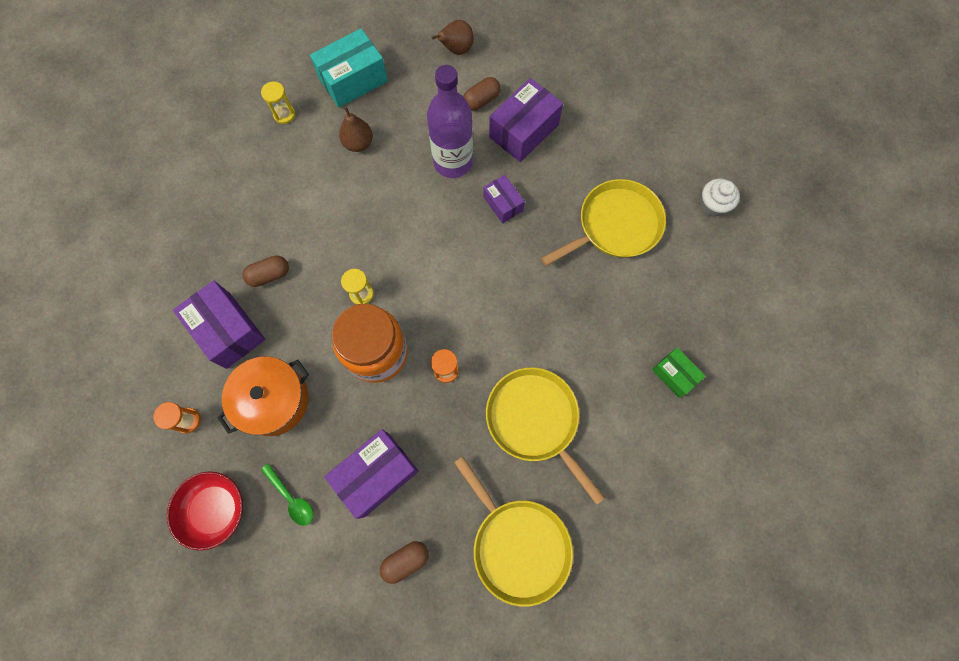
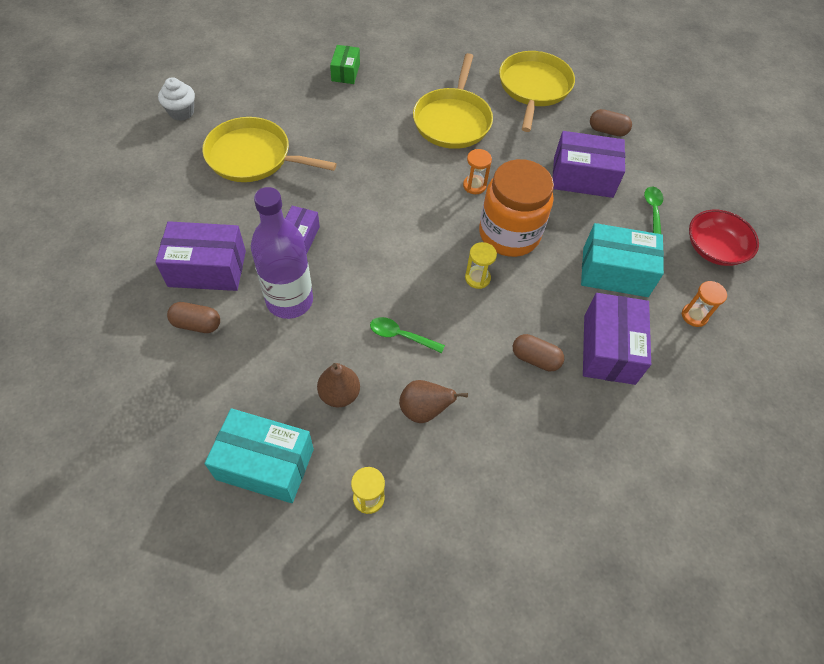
camera: 135 degrees left, 15 degrees down
orange pot [217,357,309,436] -> turquoise box [581,223,664,297]
brown pear [432,20,474,55] -> brown pear moved to [399,380,468,423]
none -> green spoon [370,317,445,353]

